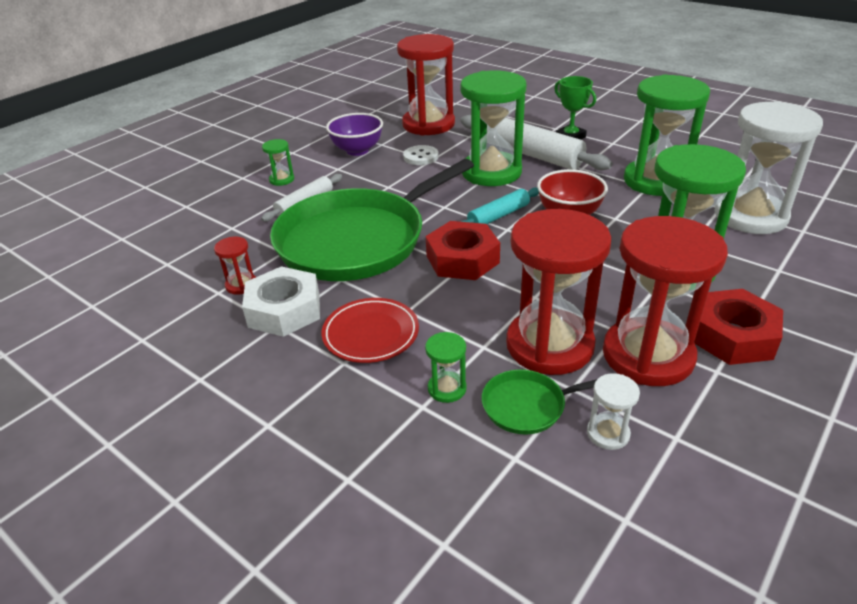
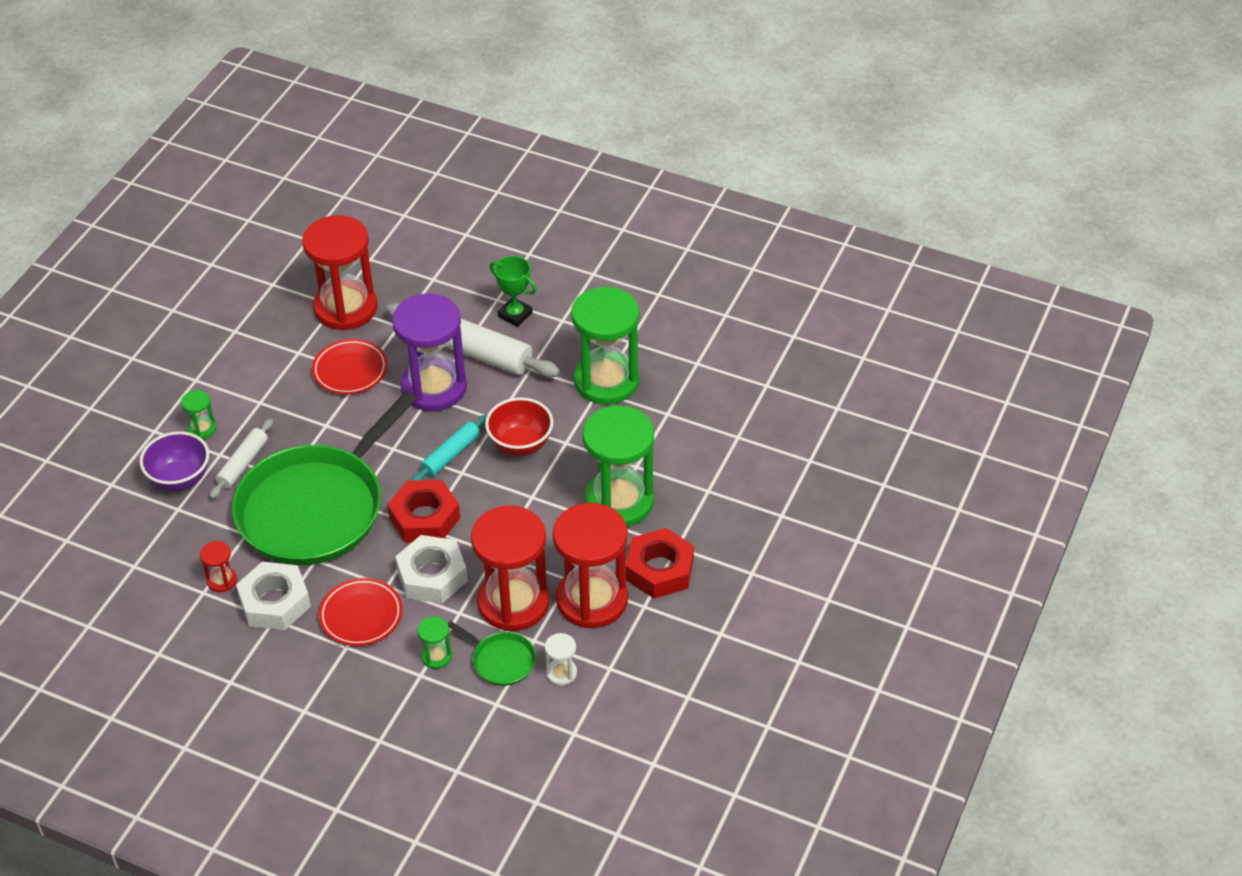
camera: 15 degrees left, 10 degrees up
purple bowl [326,113,383,156] -> purple bowl moved to [139,431,209,491]
white button [403,145,439,165] -> red plate [312,339,388,394]
green hourglass [461,70,526,186] -> purple hourglass [392,293,467,411]
green pan [482,369,597,434] -> green pan turned 120 degrees counterclockwise [448,621,536,686]
white hourglass [714,101,823,234] -> none
none -> white nut [395,535,468,603]

